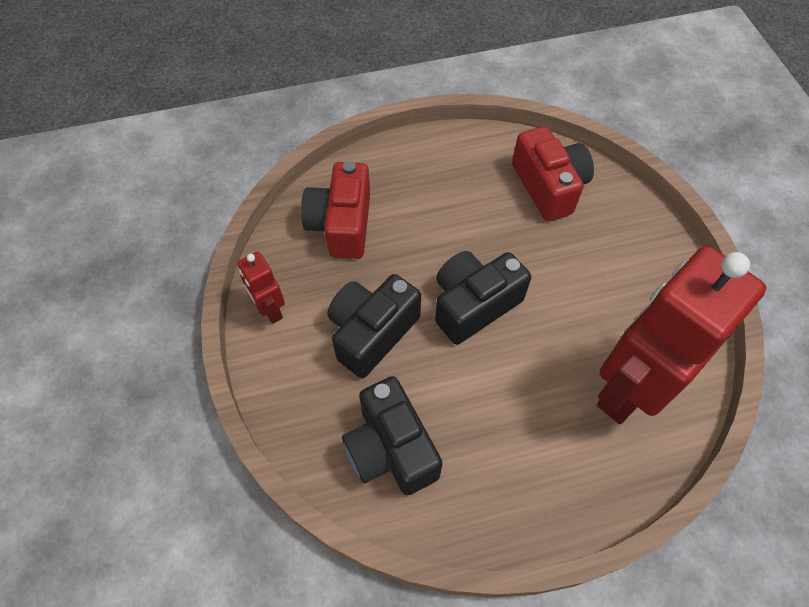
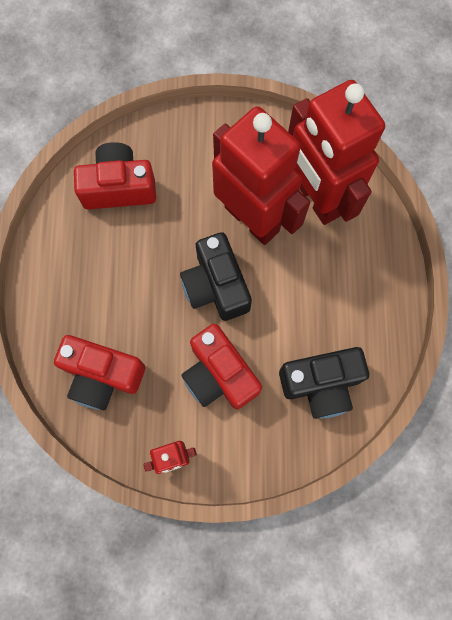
camera: 75 degrees left, 15 degrees up
black camera [327,274,421,378] -> red camera [181,324,262,409]
none -> red robot [212,106,310,245]

